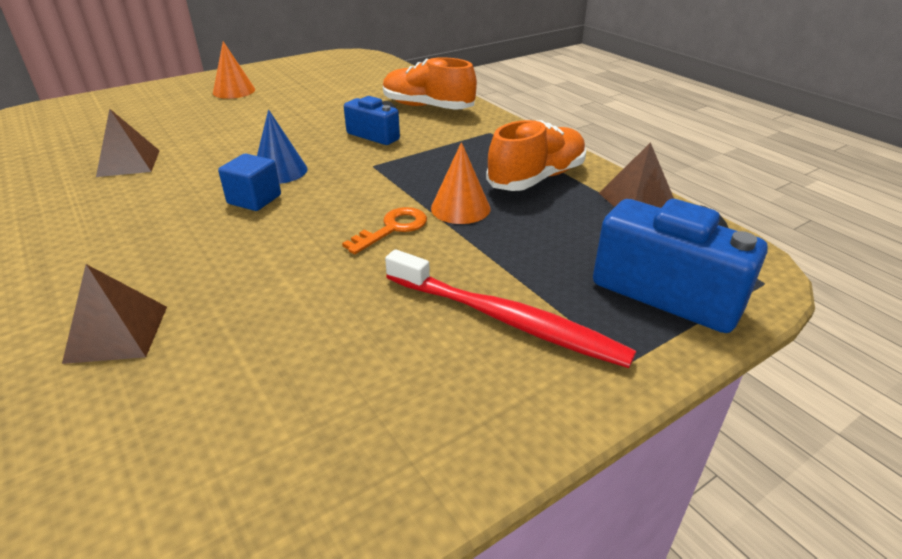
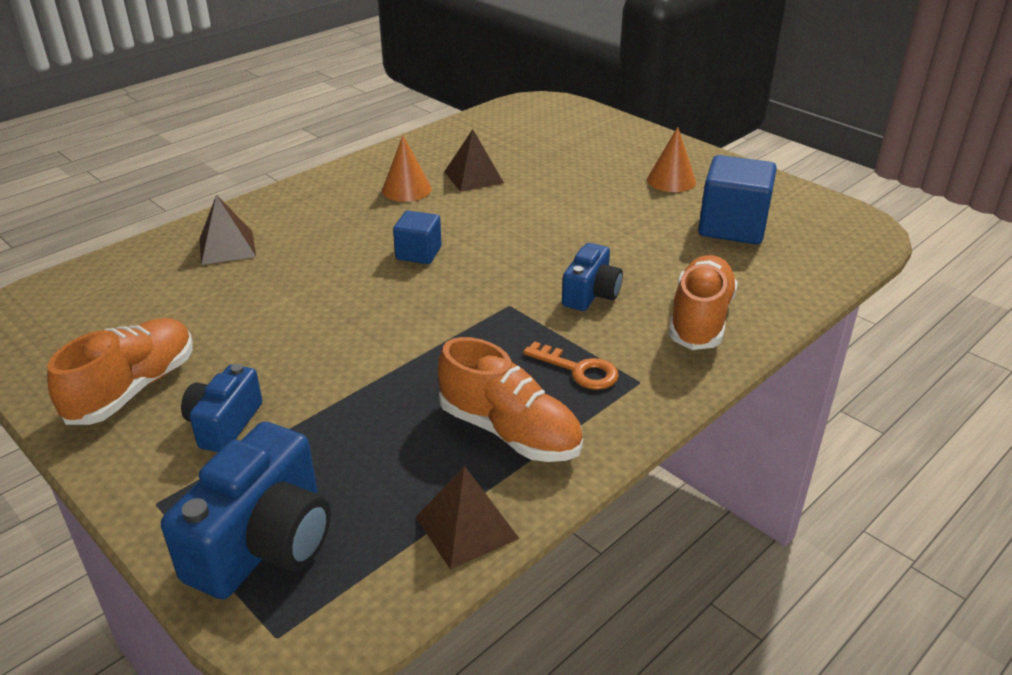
camera: 80 degrees right, 0 degrees up
blue cone [257,110,308,184] -> none
orange key [342,207,427,254] -> orange key moved to [523,341,619,390]
red toothbrush [385,249,636,368] -> blue camera [181,364,262,452]
orange cone [431,142,490,224] -> orange cone moved to [382,136,432,202]
none -> orange shoe [47,318,192,425]
none -> blue cube [698,155,777,244]

